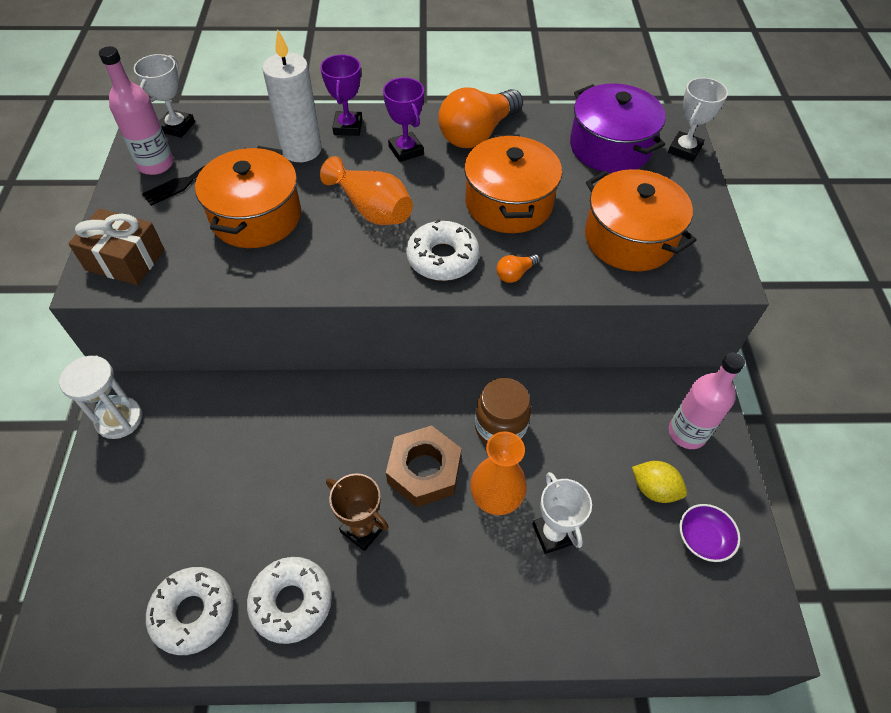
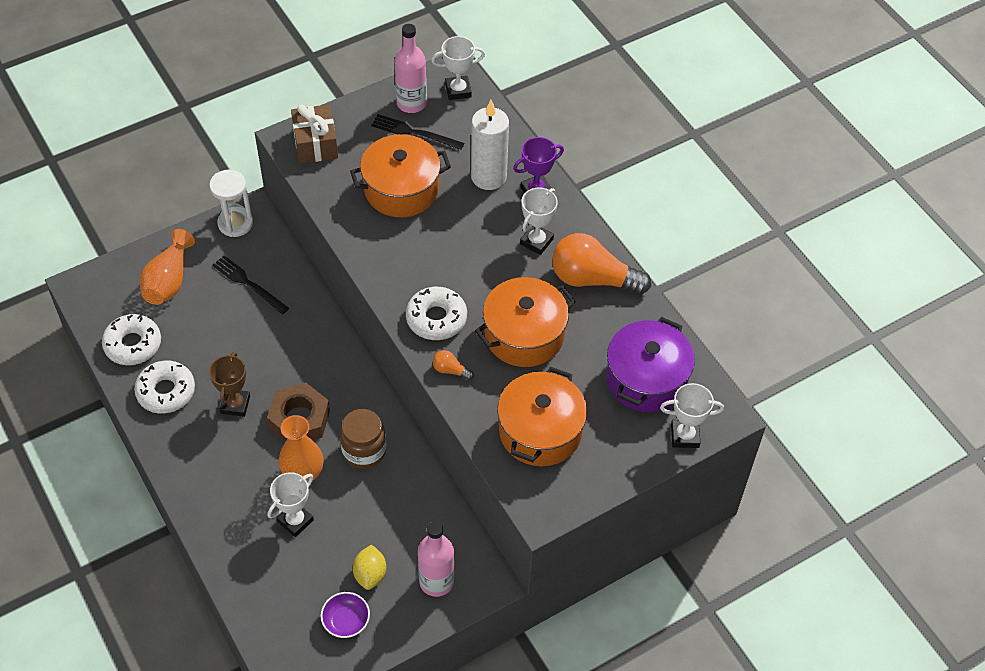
camera: 60 degrees right, 0 degrees up
orange vase [320,156,413,225] -> orange vase moved to [140,229,195,305]
purple trophy [383,78,424,162] -> white trophy [520,188,558,255]
none -> black fork [213,256,289,314]

